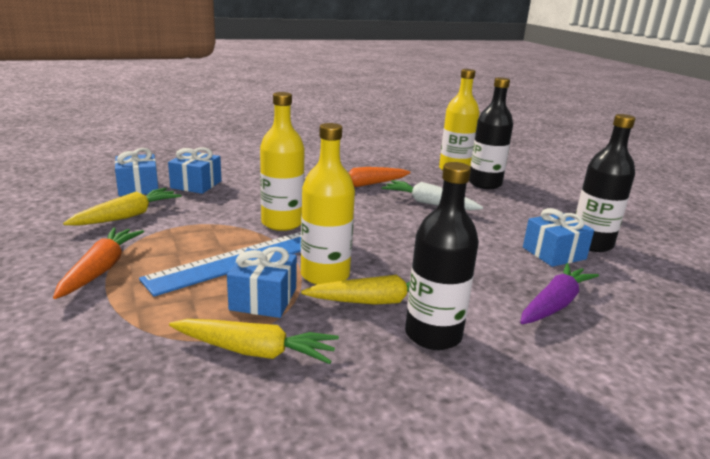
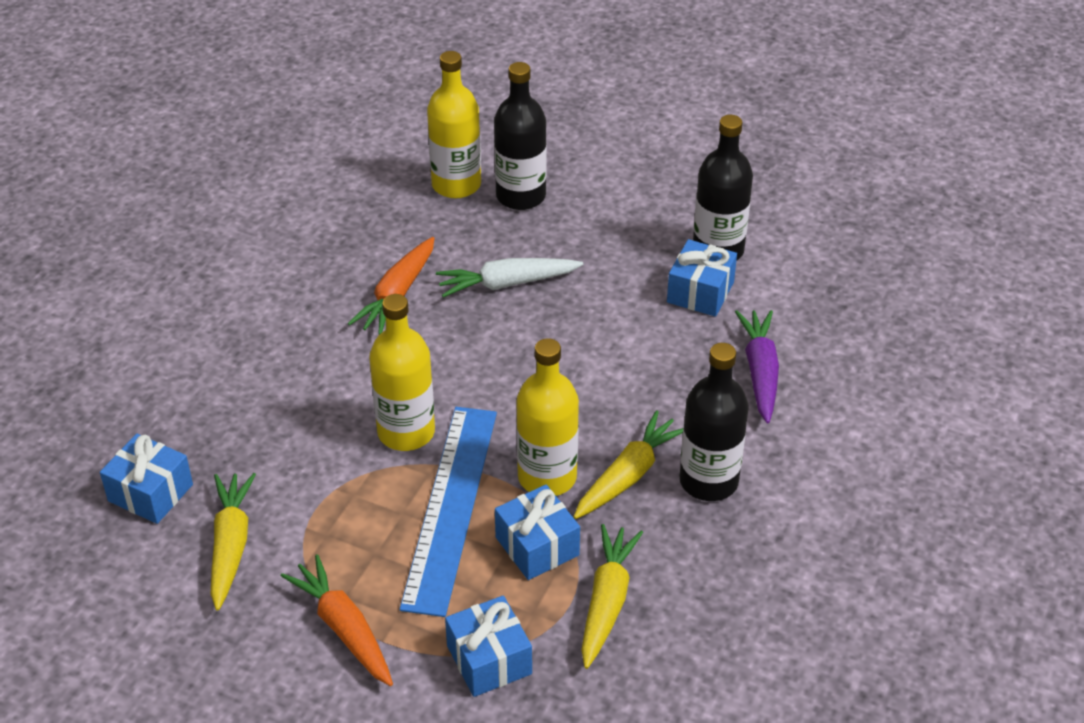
camera: 40 degrees left, 20 degrees up
blue gift [168,147,222,194] -> blue gift moved to [445,595,532,697]
yellow carrot [169,319,339,364] -> yellow carrot turned 45 degrees counterclockwise [581,524,643,669]

